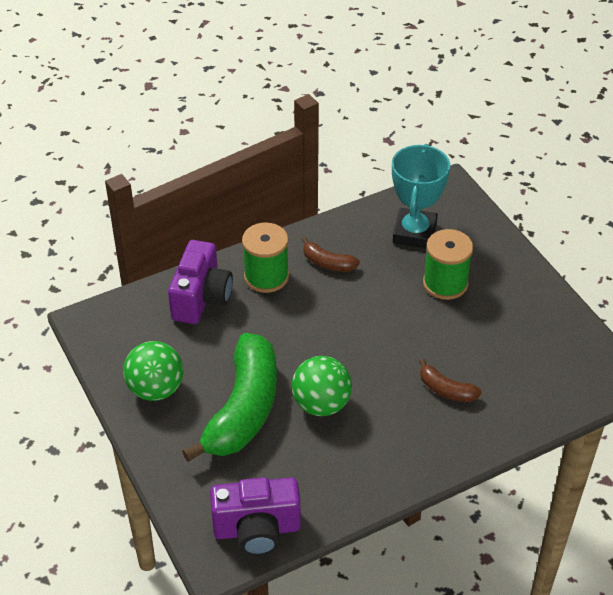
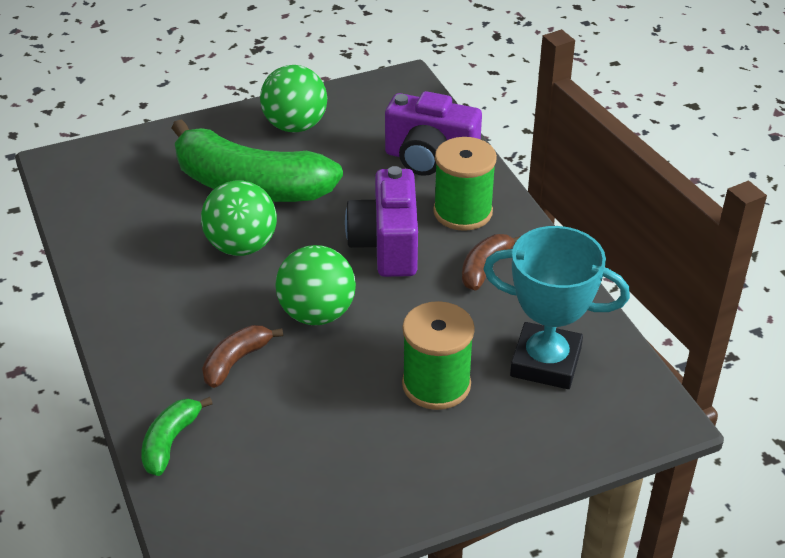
camera: 95 degrees right, 5 degrees down
purple camera [210,477,301,556] -> purple camera moved to [345,166,418,277]
none -> green banana [141,397,213,476]
none -> green ball [275,245,356,325]

